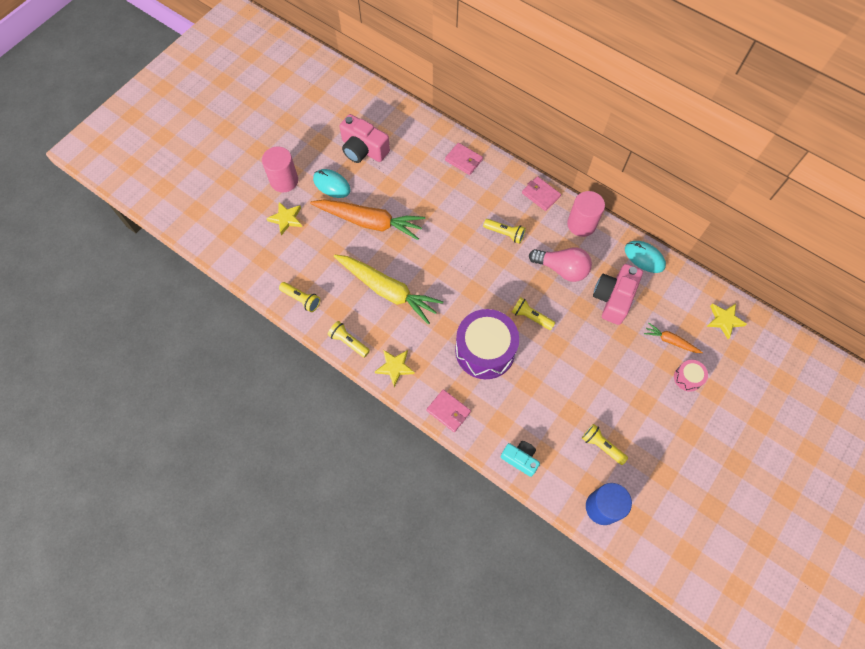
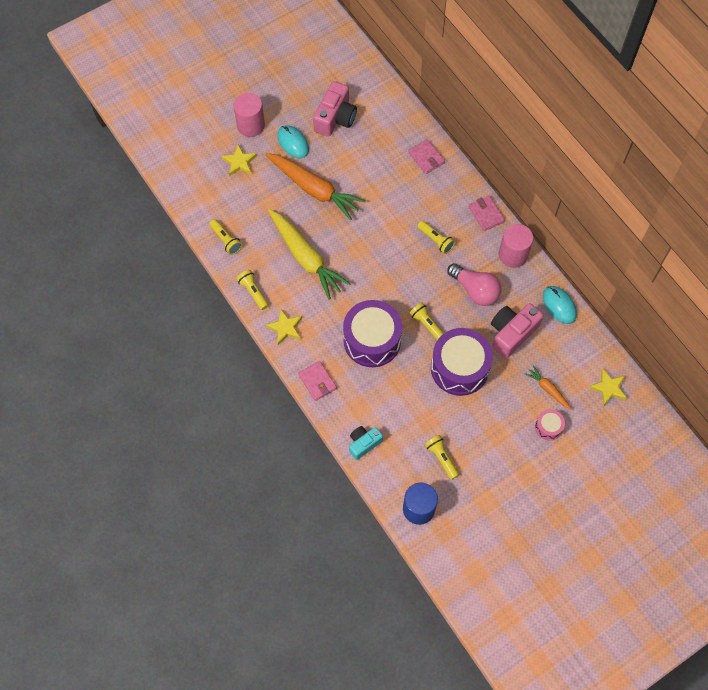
camera: 20 degrees right, 0 degrees up
pink camera [340,114,390,163] -> pink camera turned 120 degrees counterclockwise [313,81,357,137]
turquoise camera [501,441,540,477] -> turquoise camera turned 90 degrees counterclockwise [349,426,383,460]
none -> purple drum [431,328,493,396]

